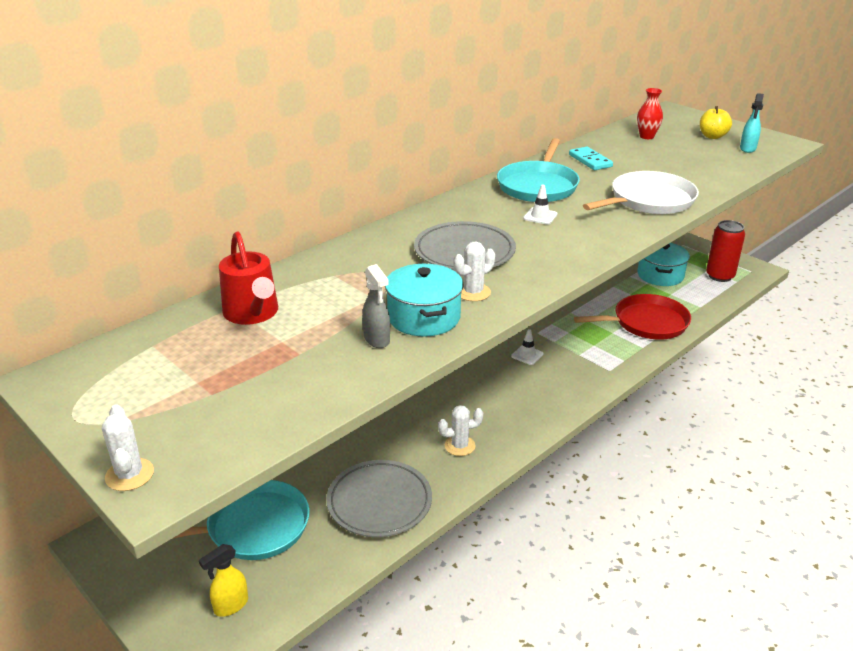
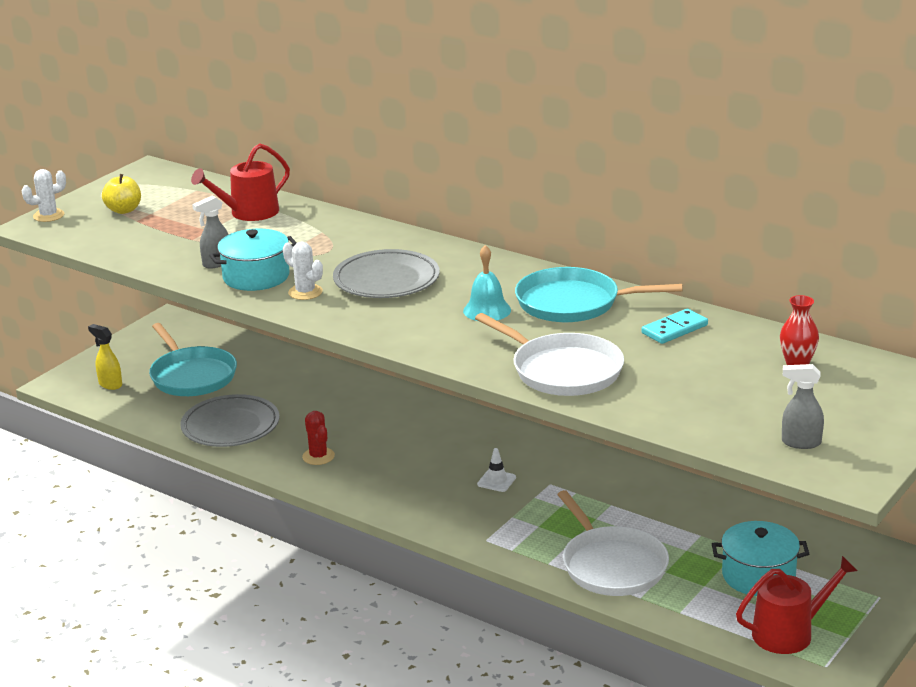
camera: 80 degrees right, 5 degrees down
white cactus [438,405,483,456] -> red cactus [302,411,335,465]
white traffic cone [523,185,557,225] -> turquoise bell [463,245,511,321]
red pan [574,294,691,340] -> white pan [557,490,669,596]
yellow apple [700,106,732,139] -> yellow apple moved to [102,174,141,214]
red can [706,220,745,282] -> red watering can [736,556,858,654]
turquoise spray bottle [740,93,764,153] -> grey spray bottle [782,364,824,449]

